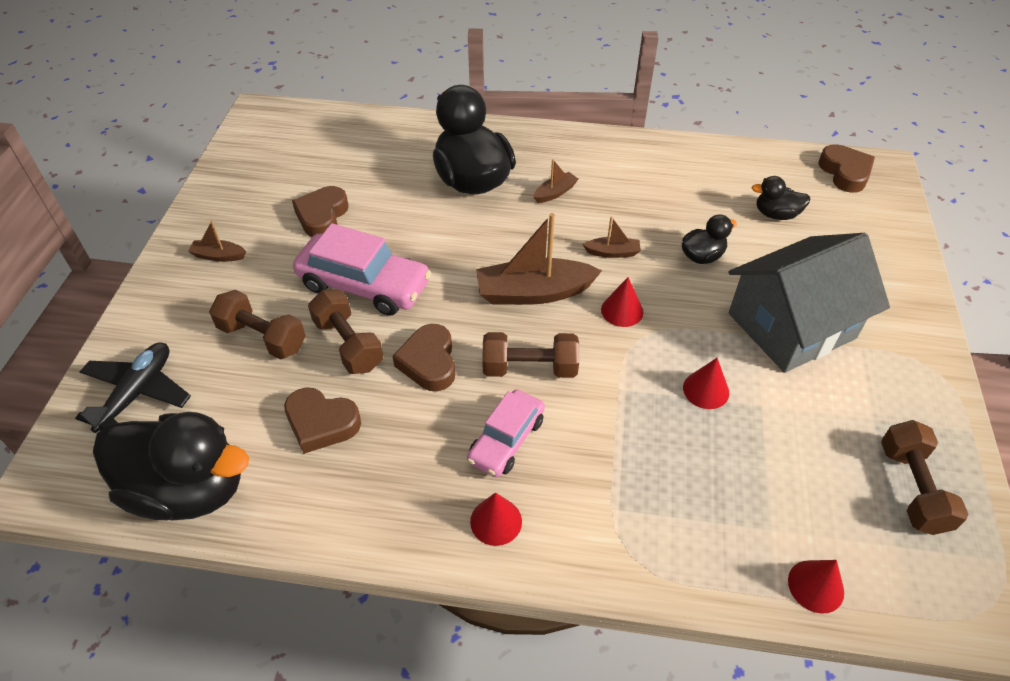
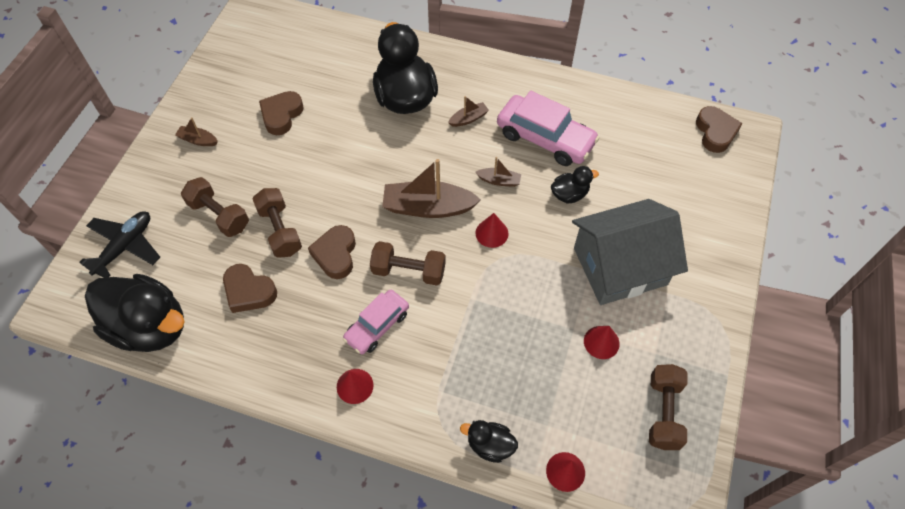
camera: 10 degrees right, 10 degrees up
pink car [293,223,431,316] -> pink car moved to [497,91,599,166]
red cone [683,358,729,409] -> red cone moved to [584,326,620,359]
black duck [752,176,810,220] -> black duck moved to [460,420,518,463]

